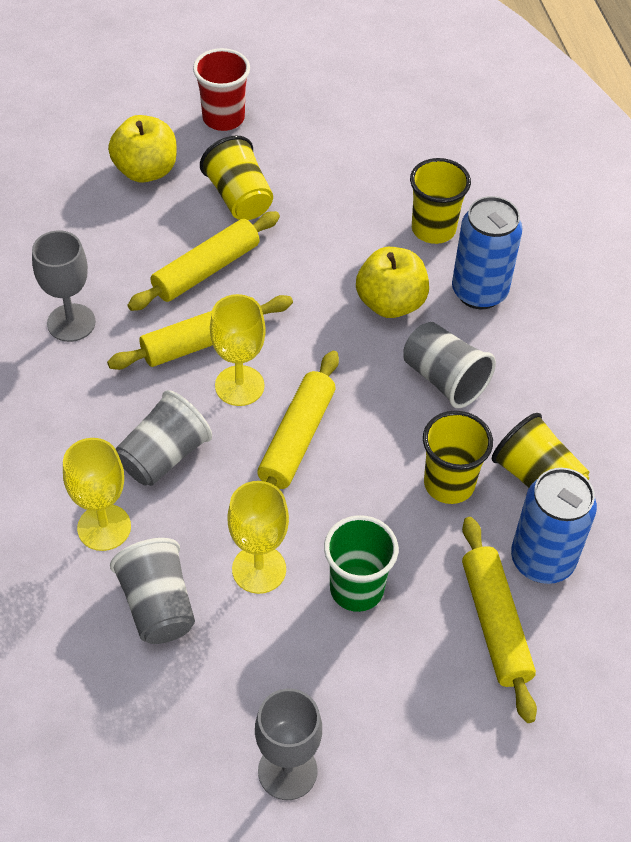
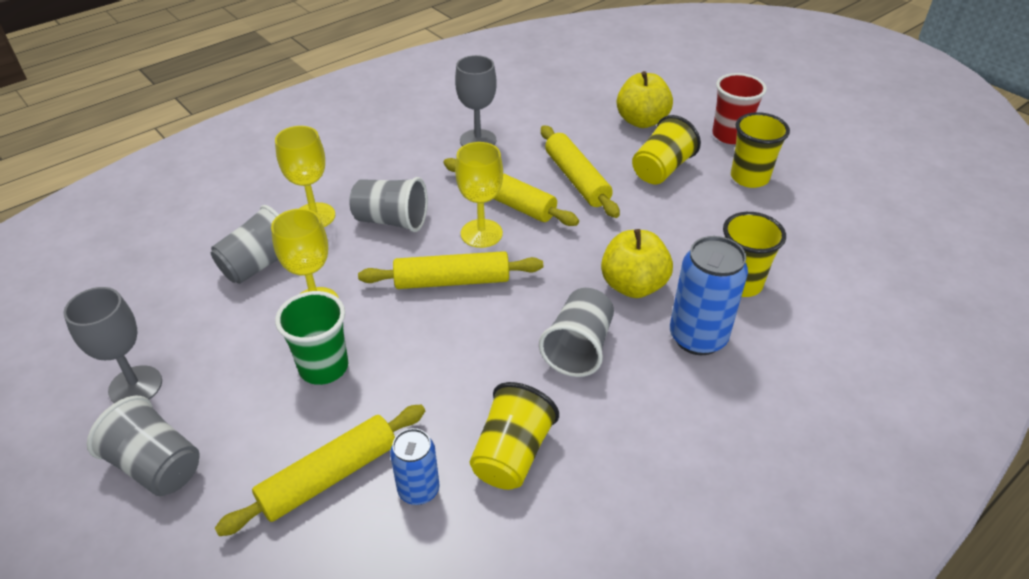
camera: 65 degrees right, 10 degrees down
yellow rolling pin [127,211,280,311] -> yellow rolling pin turned 45 degrees clockwise [541,125,620,218]
yellow cup [423,411,493,504] -> yellow cup moved to [731,112,790,188]
blue can [511,468,597,584] -> blue can [390,428,440,505], size x0.60
none -> grey cup [87,396,200,496]

